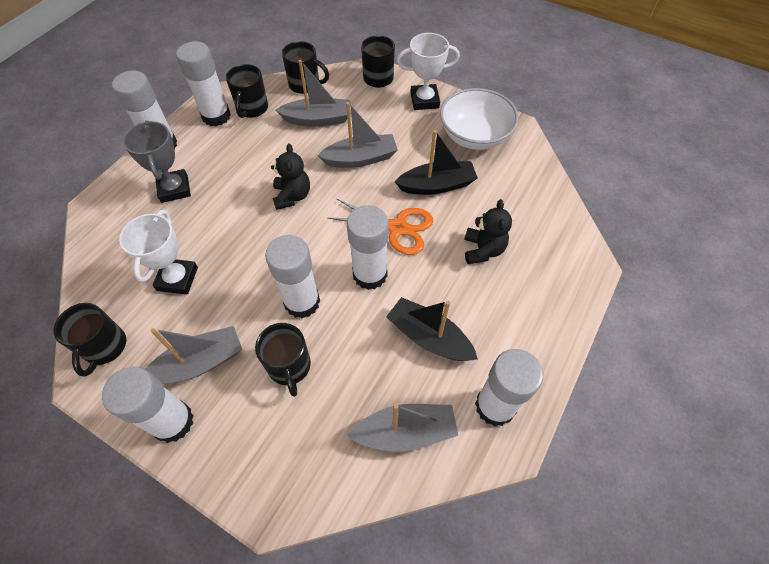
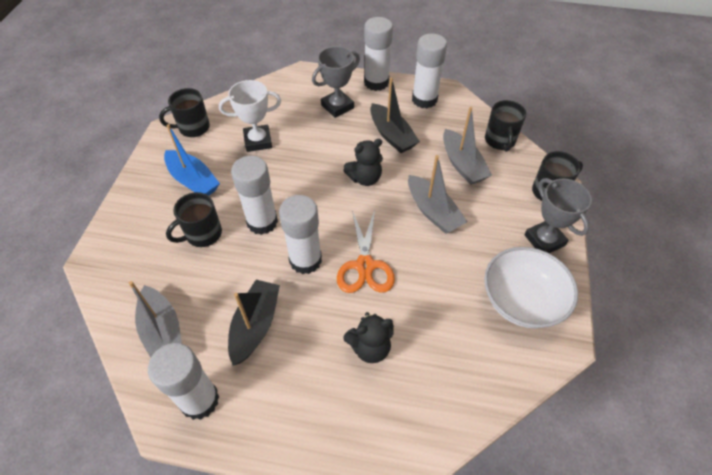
camera: 70 degrees right, 5 degrees down
white glue stick [102,367,194,443] -> none
grey boat [145,326,242,384] -> blue boat [164,124,220,196]
black mug [226,64,268,118] -> none
black boat [395,130,478,195] -> black boat moved to [370,78,420,153]
white trophy [397,33,460,110] -> grey trophy [524,178,592,253]

